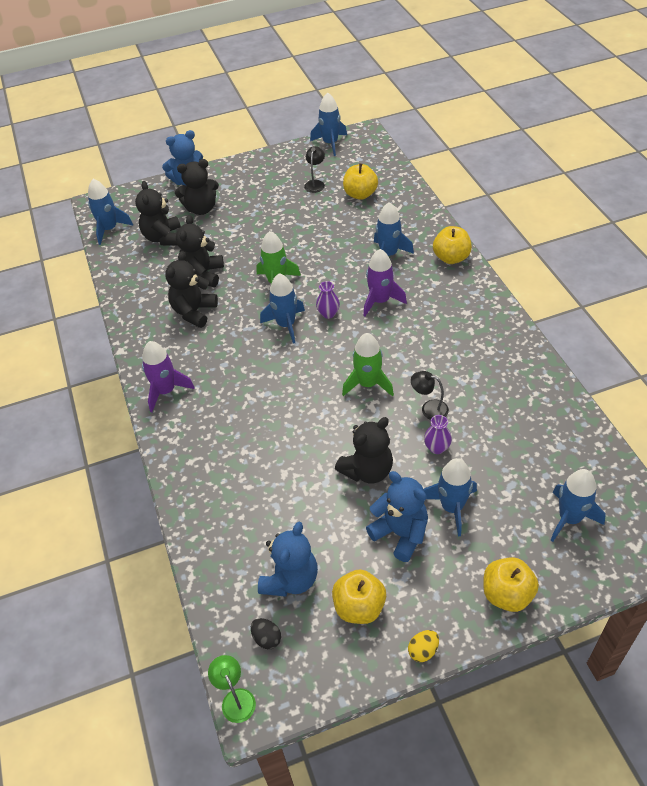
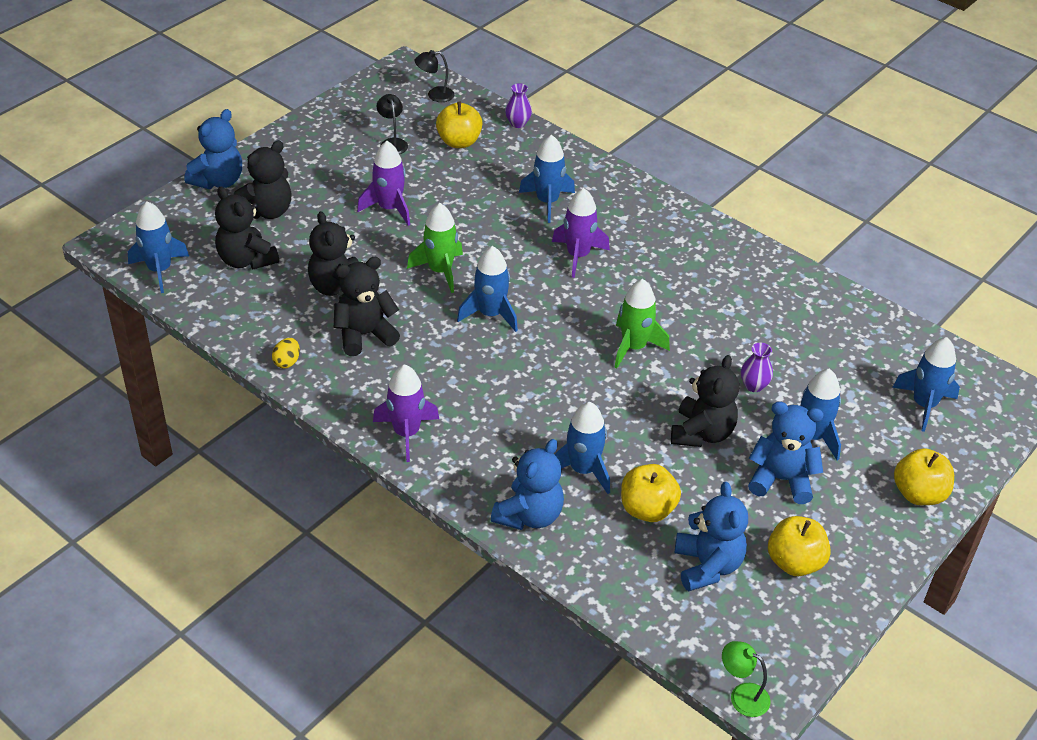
camera: 35 degrees left, 5 degrees down
black teddy bear [165,251,218,328] -> black teddy bear turned 75 degrees clockwise [334,257,400,356]
black egg [251,618,281,649] -> none
blue rocket [310,93,347,156] -> blue rocket moved to [554,402,610,494]
purple vase [316,281,340,319] -> purple vase moved to [505,83,532,128]
yellow egg [408,630,439,662] -> yellow egg moved to [272,338,300,368]
black lamp [411,371,449,420] -> black lamp moved to [415,50,454,102]
yellow apple [433,226,472,264] -> yellow apple moved to [621,464,681,522]
none -> purple rocket [357,141,410,226]
none -> blue teddy bear [491,439,564,530]

